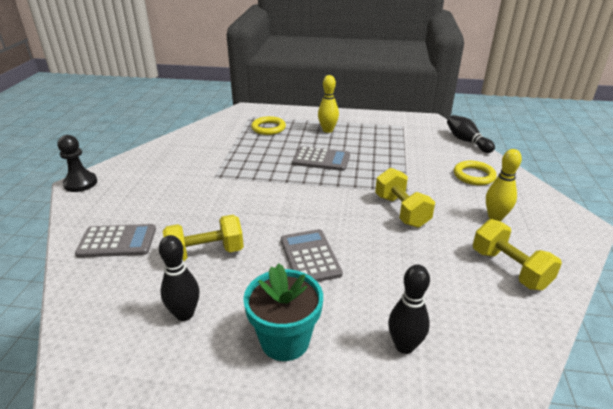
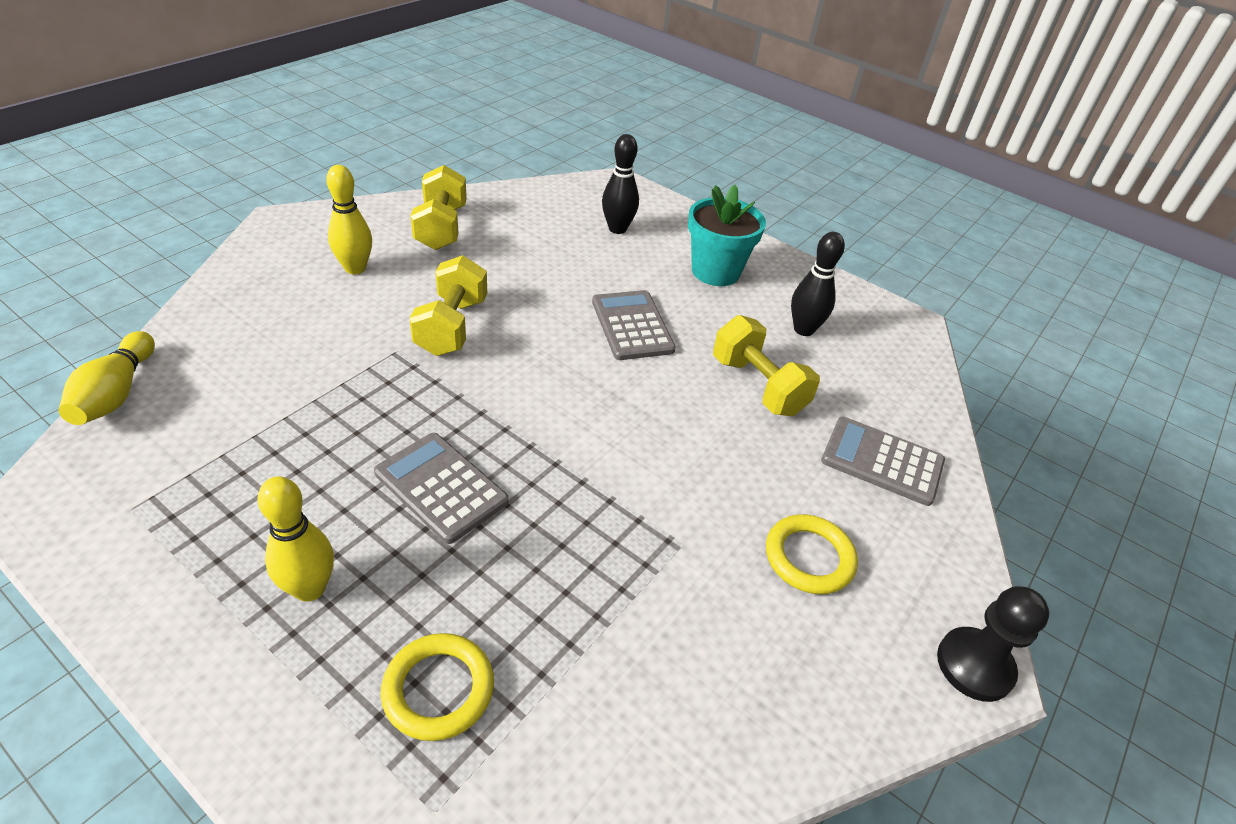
camera: 155 degrees left, 10 degrees up
yellow dumbbell [163,215,244,261] -> yellow dumbbell turned 45 degrees clockwise [713,315,820,416]
grey calculator [281,229,343,282] -> grey calculator turned 150 degrees clockwise [592,290,676,360]
black bowling pin [447,115,495,153] -> yellow bowling pin [59,331,155,425]
yellow ring [454,161,497,185] -> yellow ring moved to [766,514,858,594]

